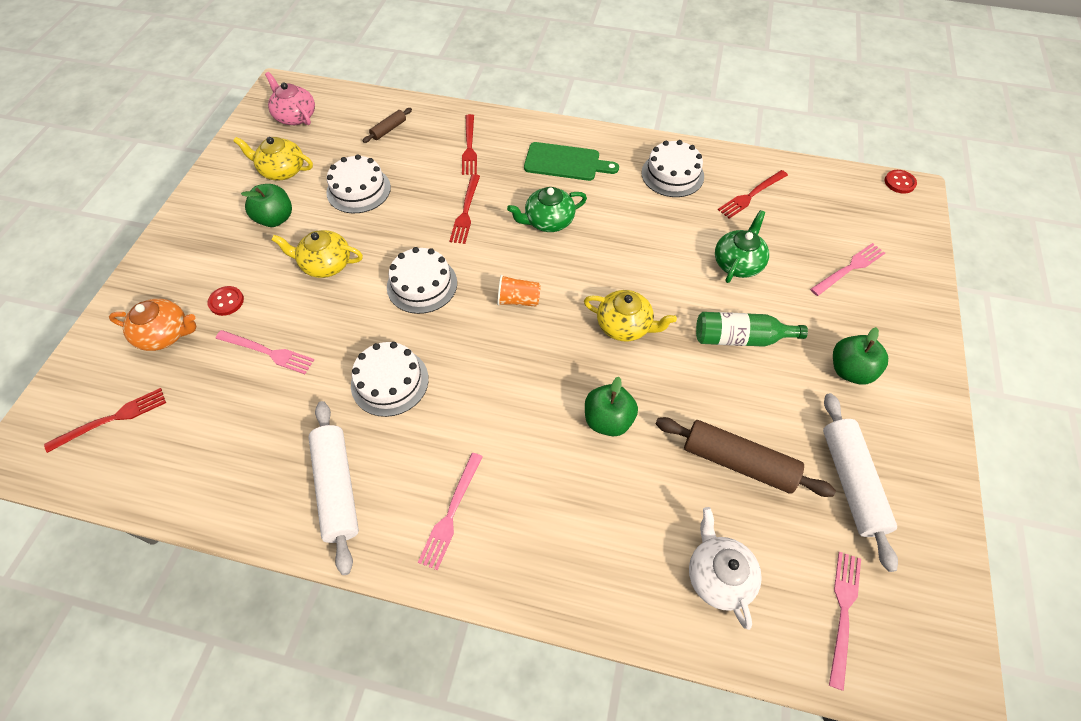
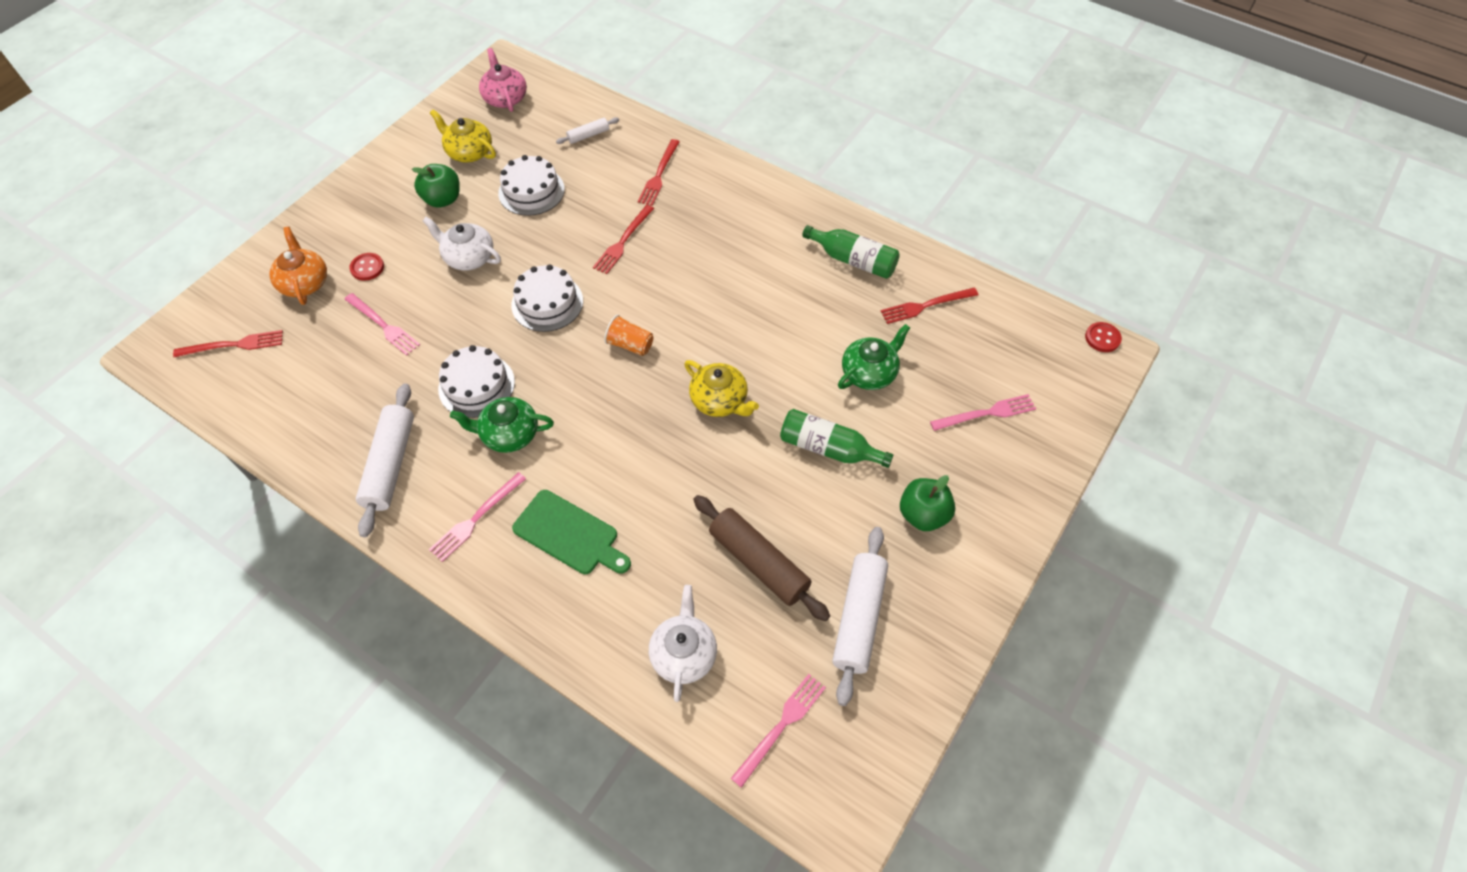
camera: 20 degrees right, 0 degrees up
orange teapot [109,299,196,351] -> orange teapot turned 135 degrees counterclockwise [270,227,327,305]
yellow teapot [271,230,363,278] -> white teapot [423,217,501,271]
brown rolling pin [363,108,412,143] -> white rolling pin [556,117,619,144]
green teapot [507,187,587,232] -> green teapot moved to [450,397,554,453]
green cutting board [524,142,619,181] -> green cutting board moved to [512,490,631,574]
green apple [585,377,638,436] -> none
white cake [641,140,704,197] -> green bottle [802,225,900,279]

